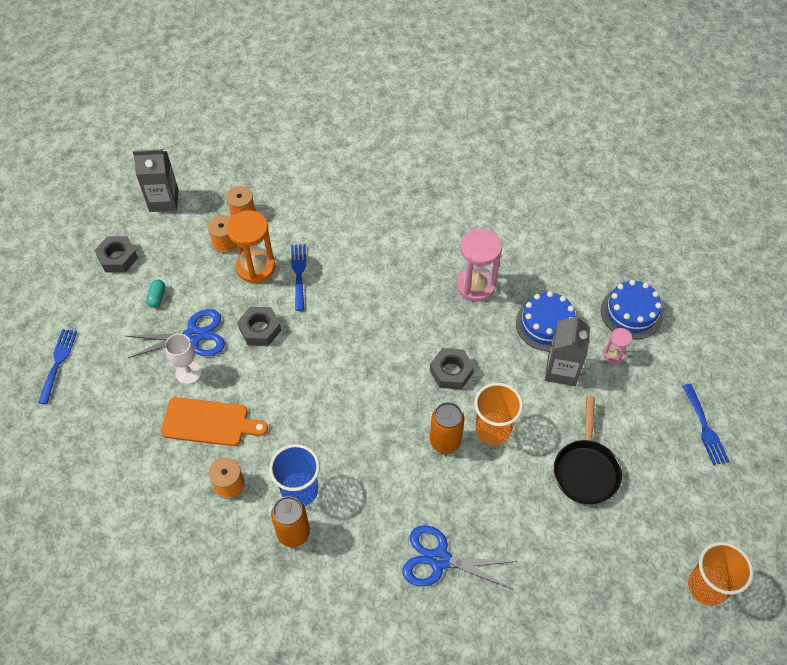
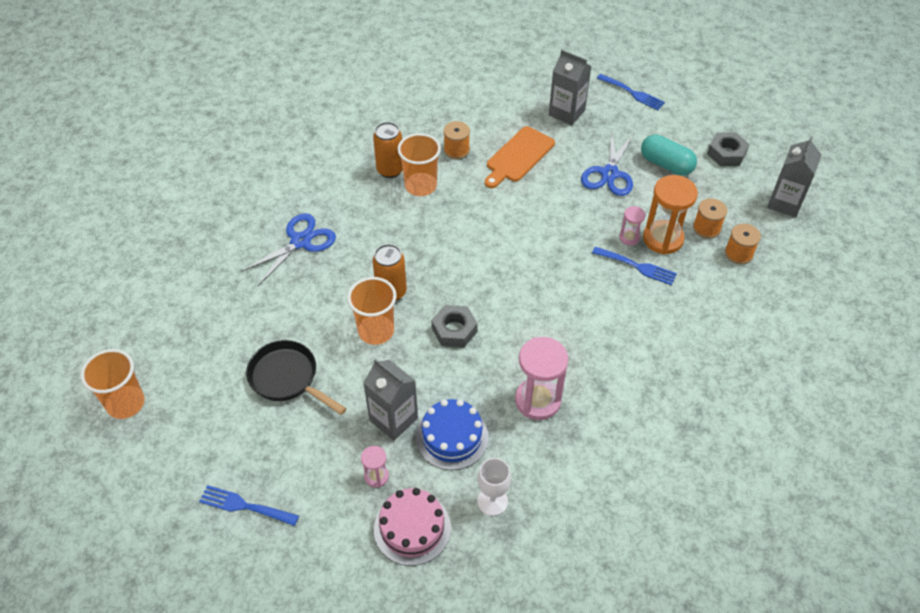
camera: 120 degrees right, 5 degrees down
turquoise capsule [146,279,165,308] -> turquoise capsule [641,134,697,176], size x1.97
white goblet [165,334,202,384] -> white goblet moved to [477,458,511,516]
grey nut [237,307,281,346] -> none
blue cup [269,444,320,506] -> orange cup [397,133,441,196]
blue cake [601,280,663,339] -> pink cake [374,488,451,566]
none -> grey carton [549,50,591,125]
none -> pink hourglass [619,206,645,245]

